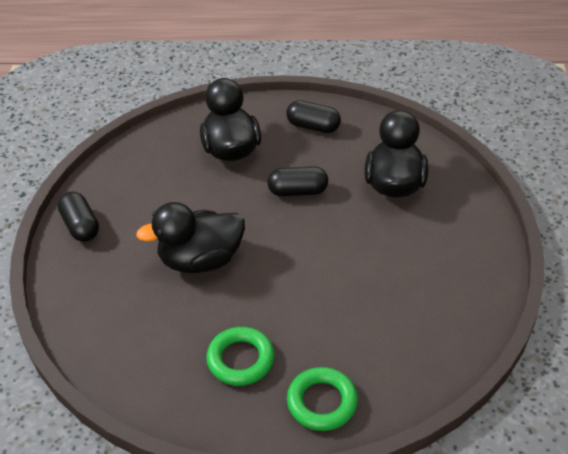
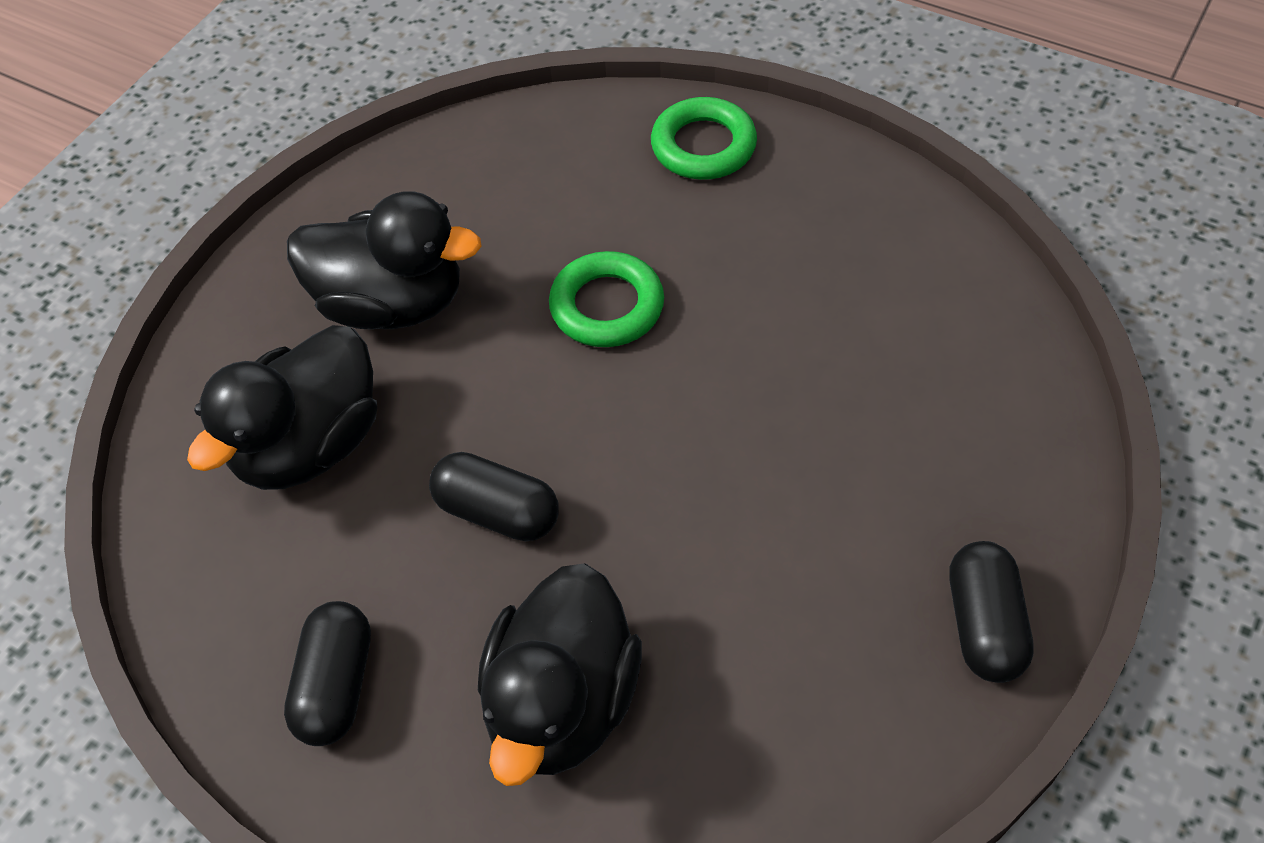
camera: 150 degrees left, 10 degrees up
black duck [136,202,245,273] -> black duck moved to [287,191,482,329]
green ring [206,327,274,386] -> green ring moved to [549,251,664,347]
black capsule [286,100,341,133] -> black capsule turned 45 degrees clockwise [284,601,371,746]

